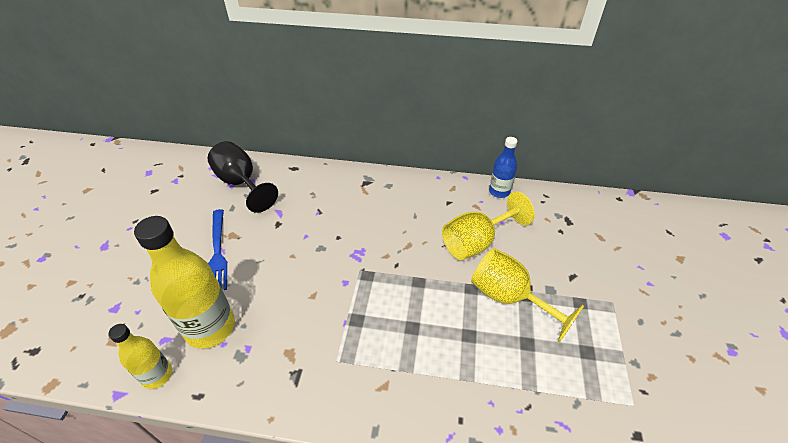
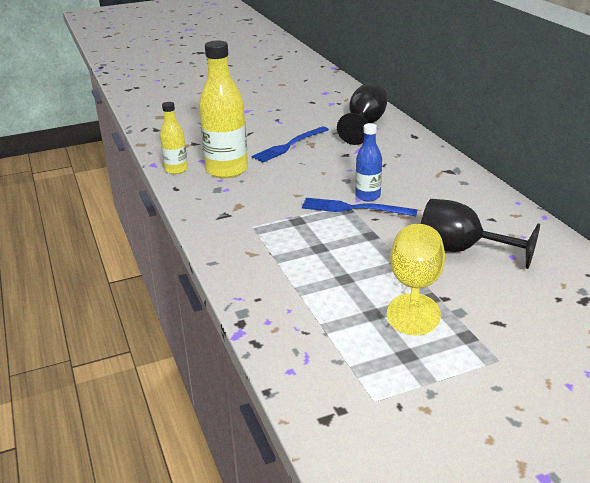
camera: 60 degrees right, 15 degrees down
yellow goblet [442,192,535,260] -> black goblet [421,199,540,269]
blue bottle [489,137,517,198] -> blue bottle moved to [355,123,382,201]
none -> blue fork [302,198,418,216]

